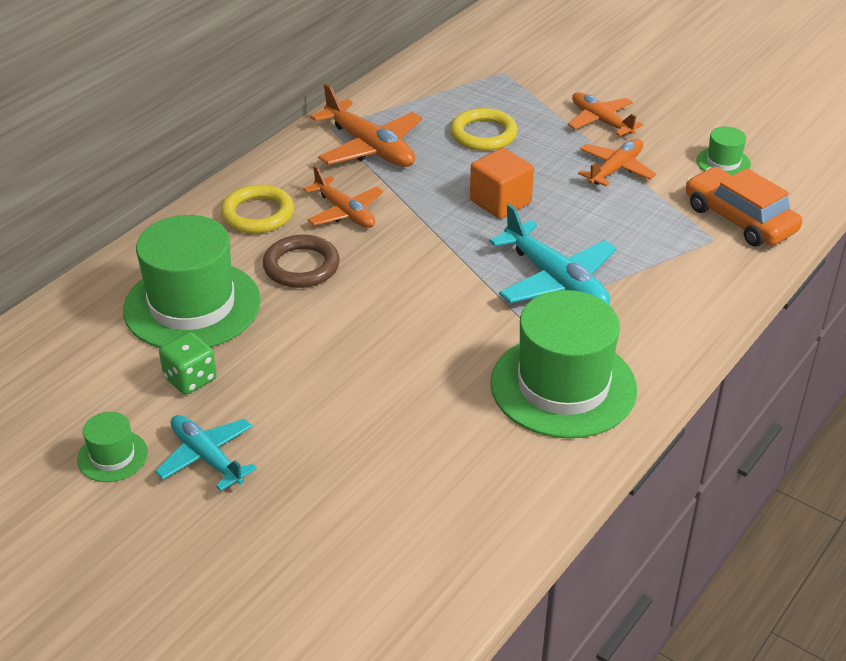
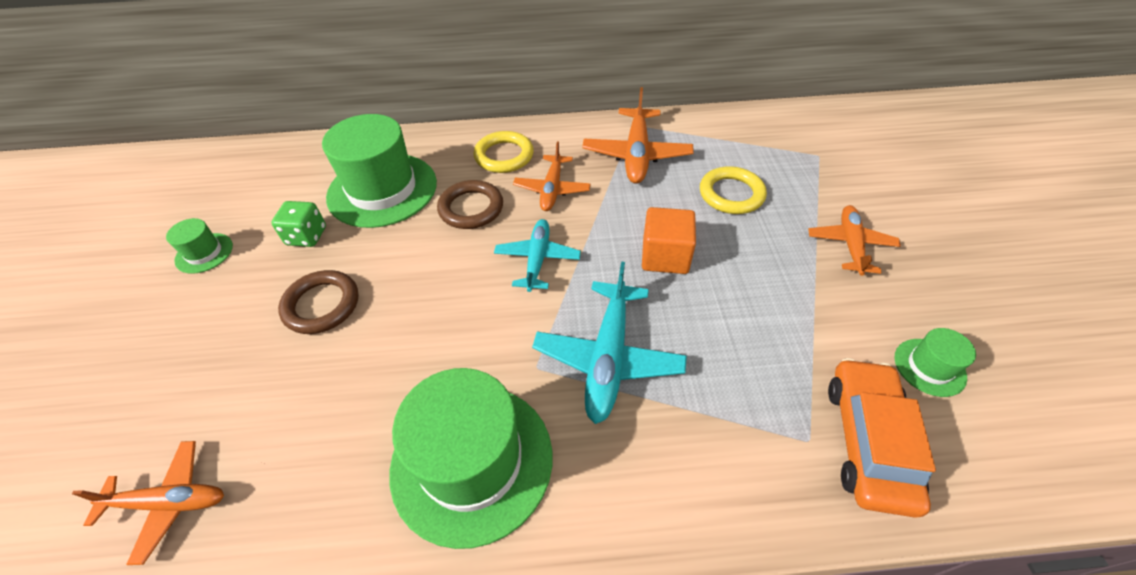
camera: 50 degrees right, 10 degrees up
turquoise plane [155,415,257,491] -> turquoise plane moved to [494,219,581,292]
orange plane [578,139,656,186] -> orange plane moved to [72,441,224,565]
none -> brown ring [278,270,358,334]

